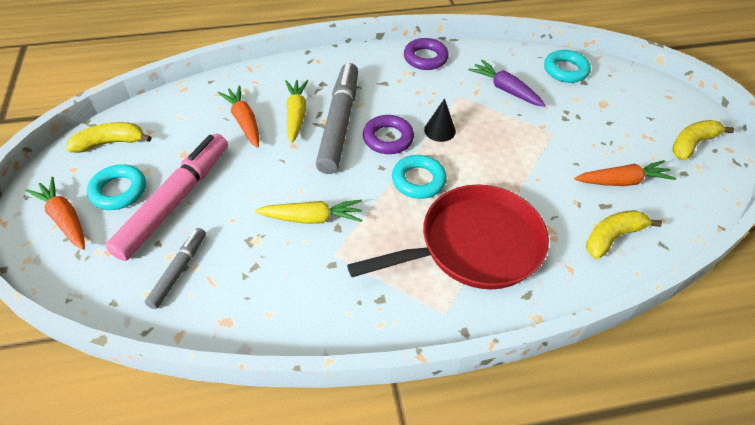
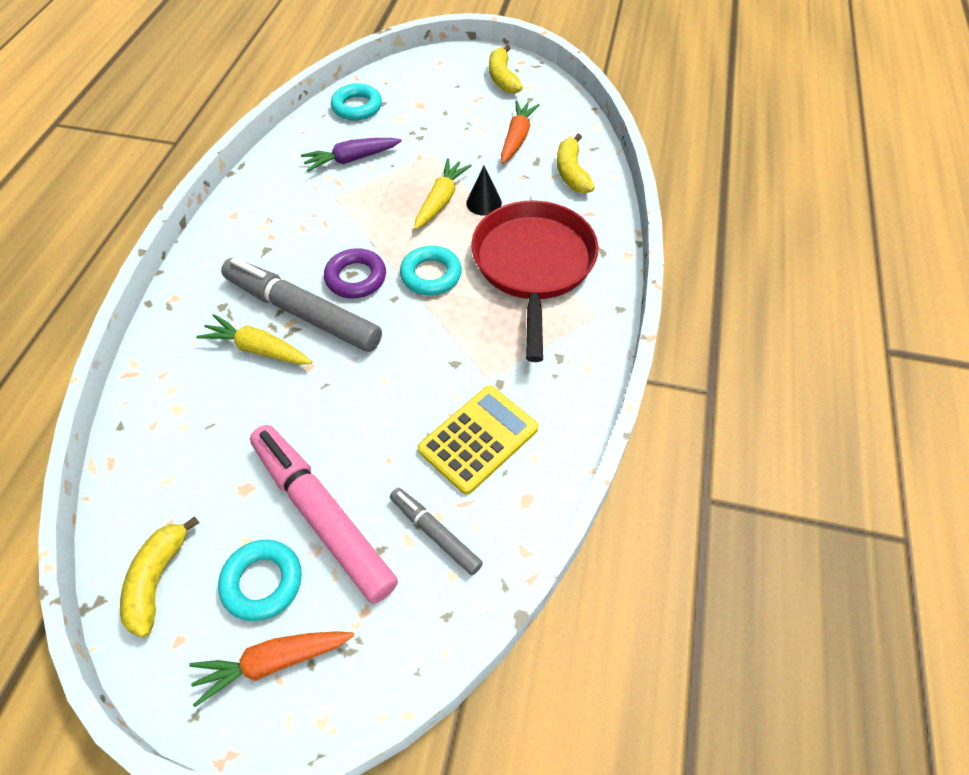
camera: 65 degrees left, 5 degrees up
orange carrot [217,85,259,148] -> none
yellow carrot [255,200,362,224] -> yellow carrot moved to [414,158,472,230]
purple ring [404,38,449,70] -> none
black cone [424,98,456,142] -> black cone moved to [466,166,502,216]
none -> yellow calculator [418,385,539,495]

